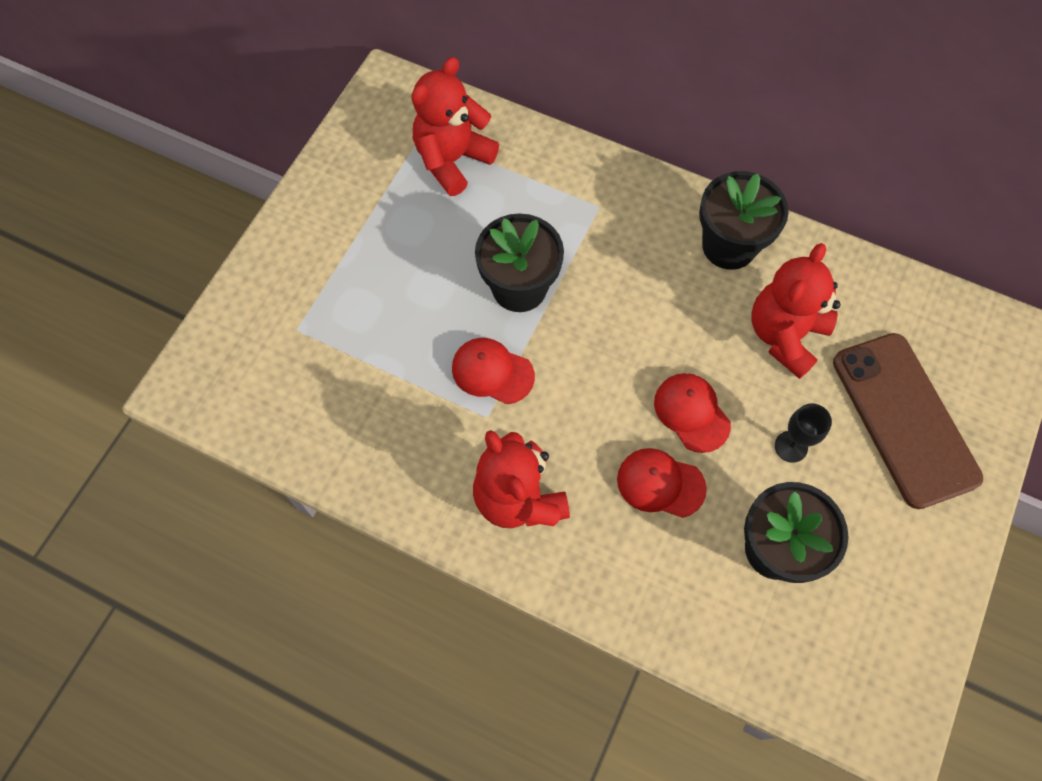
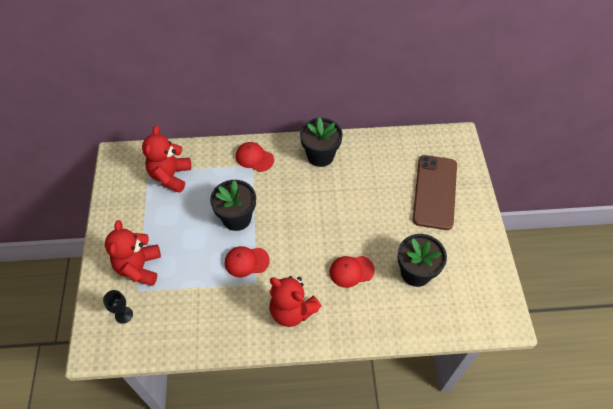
camera: 30 degrees left, 10 degrees down
red cap [654,373,731,453] -> red cap moved to [236,142,274,172]
red teddy bear [751,243,841,379] -> red teddy bear moved to [105,220,161,286]
black goblet [775,403,832,463] -> black goblet moved to [103,290,133,324]
brown phone [833,333,983,509] -> brown phone turned 60 degrees clockwise [413,155,457,230]

